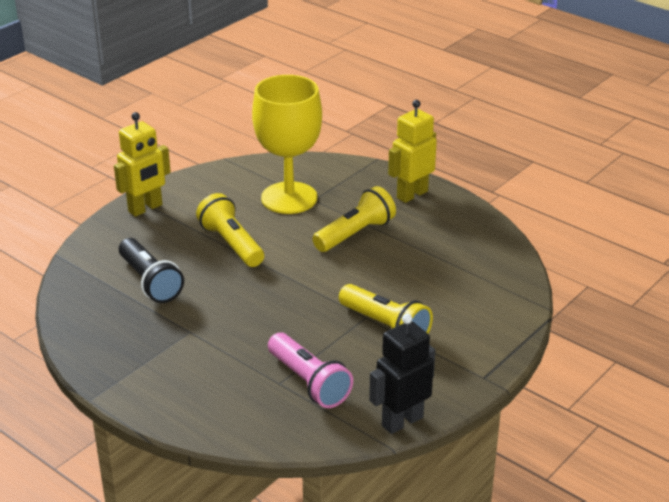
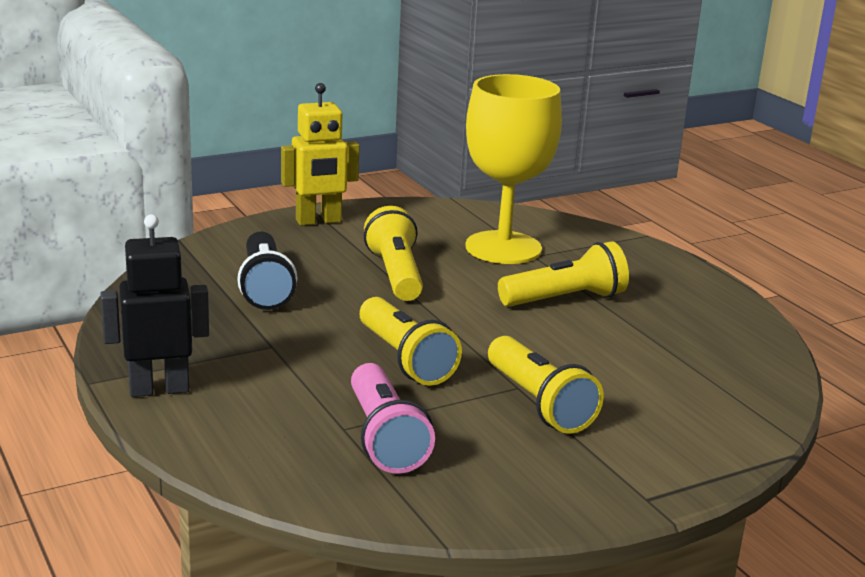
camera: 20 degrees right, 10 degrees down
black robot [369,314,435,434] -> black robot moved to [100,214,209,397]
yellow robot [388,100,437,203] -> none
none -> yellow flashlight [360,297,462,386]

